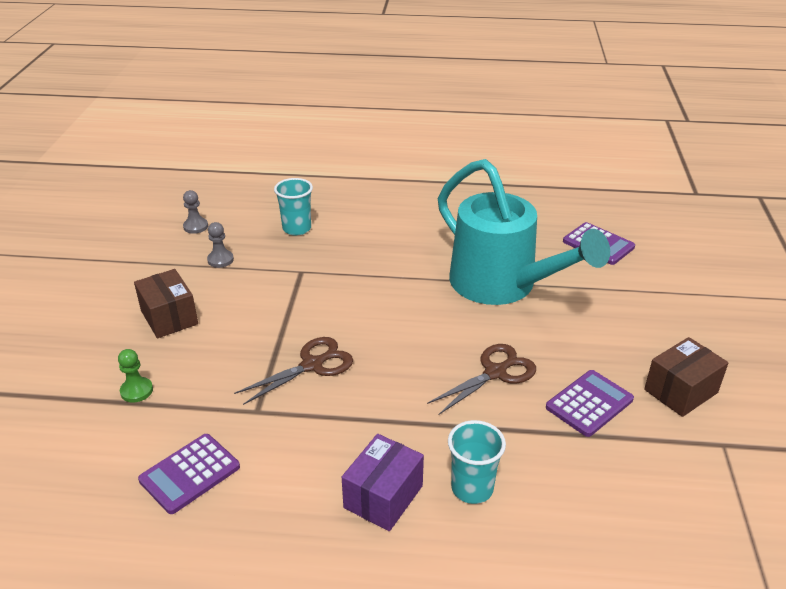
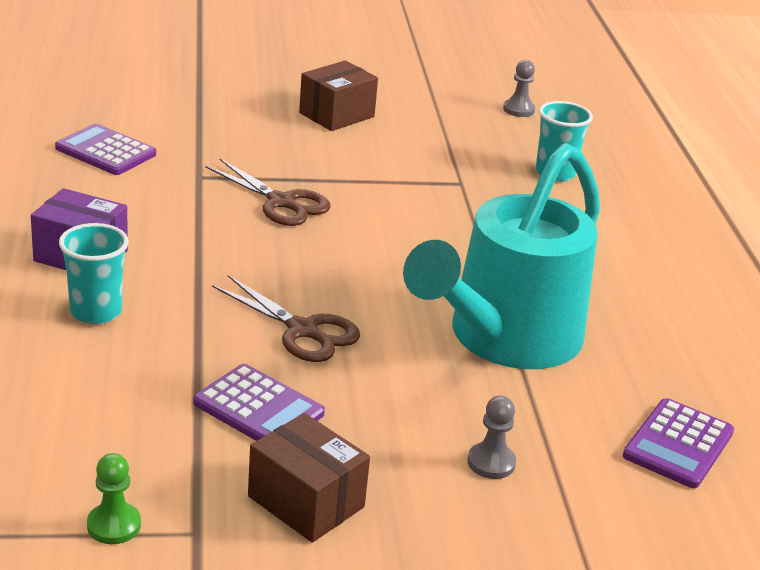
camera: 75 degrees right, 5 degrees down
green pawn [118,349,153,402] -> green pawn moved to [87,453,141,544]
grey pawn [207,222,234,268] -> grey pawn moved to [467,395,516,479]

